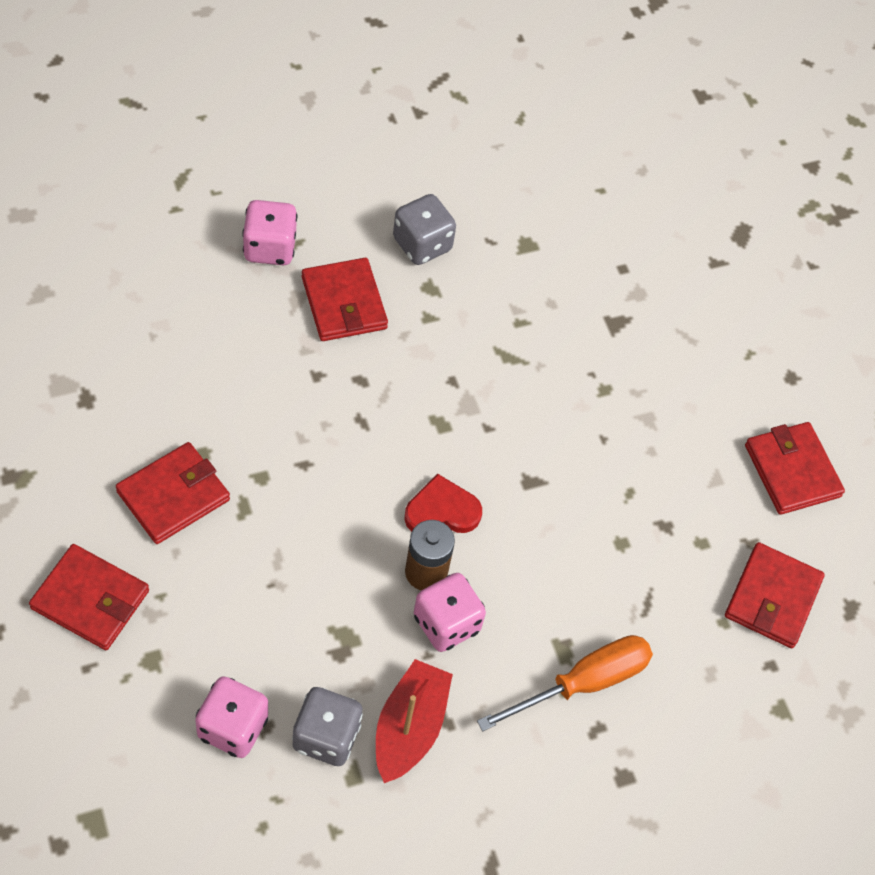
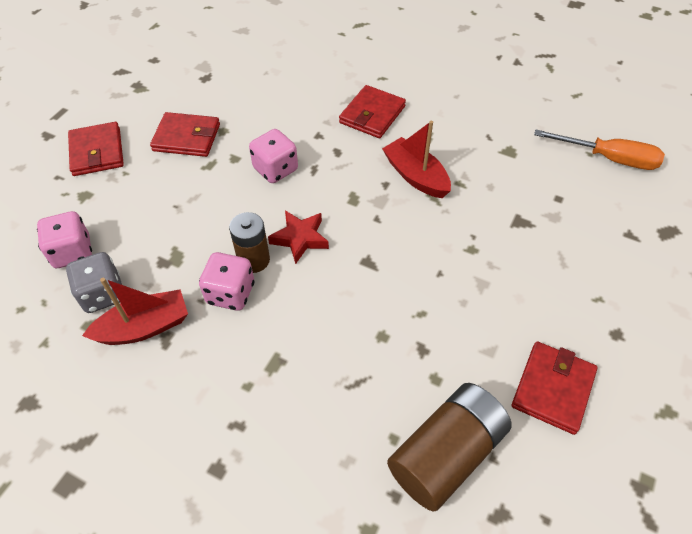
camera: 55 degrees right, 5 degrees down
pink dice [242,200,297,265] -> pink dice moved to [249,129,298,183]
grey dice [393,194,456,265] -> none
red heart [404,474,482,533] -> red star [268,210,329,264]
orange screwdriver [477,635,653,731] -> orange screwdriver moved to [534,130,665,170]
red wallet [725,542,825,648] -> brown battery [387,383,512,512]
none -> red boat [382,121,451,198]

